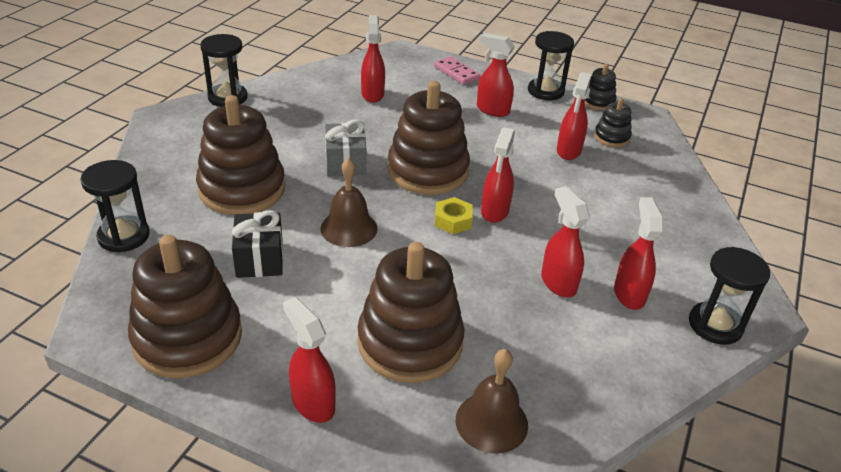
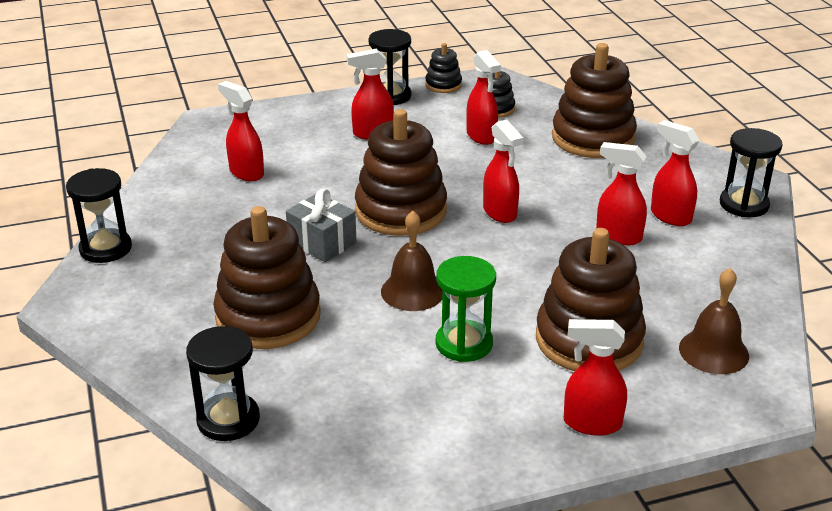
camera: 40 degrees left, 5 degrees down
brown stacking toy [128,235,242,378] -> brown stacking toy moved to [552,43,637,158]
black gift [232,210,283,278] -> none
pink domino [434,56,481,85] -> none
yellow nut [435,197,473,234] -> none
none -> green hourglass [436,256,496,362]

